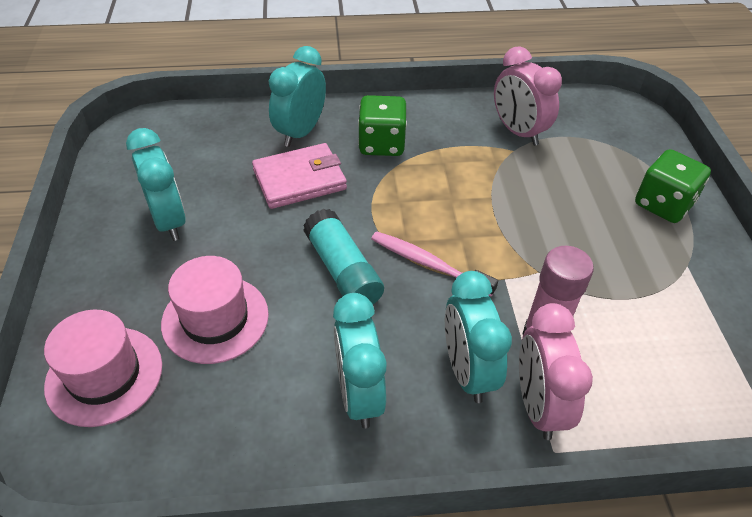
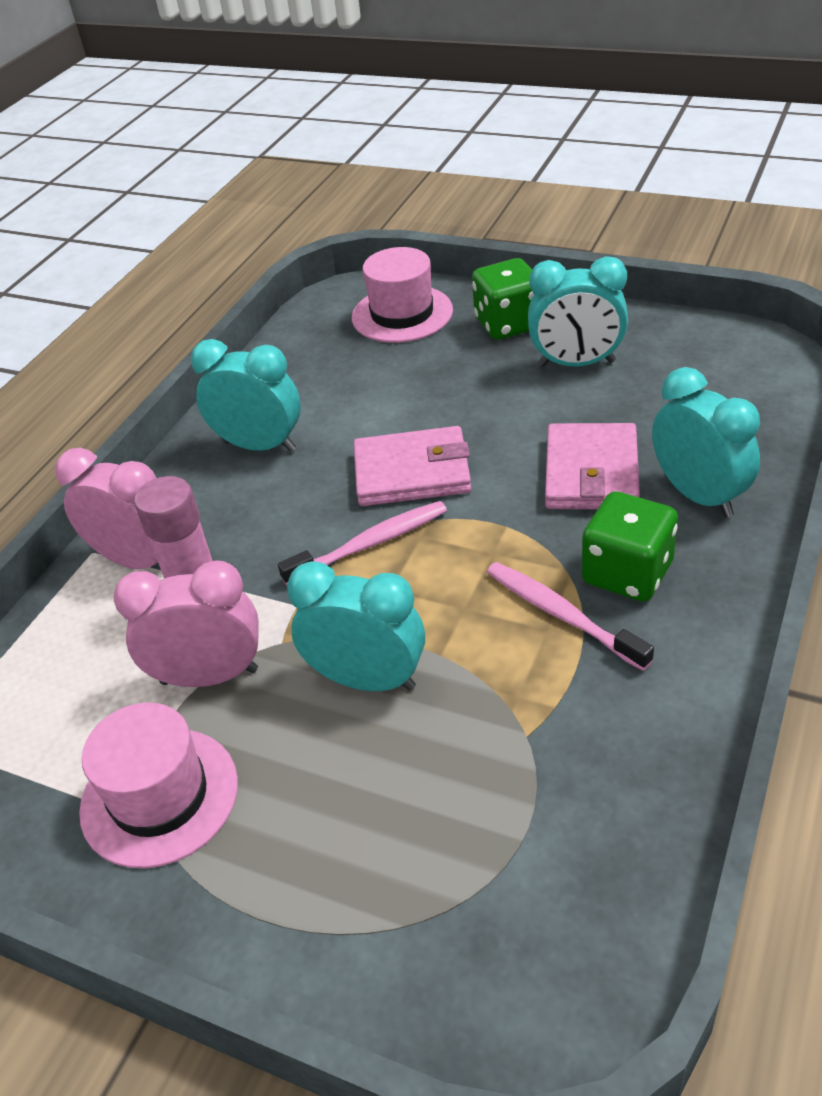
camera: 125 degrees right, 5 degrees down
pink hat [161,256,269,364] -> pink hat moved to [79,703,238,868]
turquoise glue stick [303,209,384,304] -> pink wallet [353,426,471,506]
turquoise clock [445,271,512,403] -> turquoise clock moved to [287,561,425,691]
pink clock [494,46,562,146] -> pink clock moved to [114,560,259,687]
green dice [635,149,711,223] -> green dice moved to [472,258,534,340]
none -> pink toothbrush [487,562,654,671]

